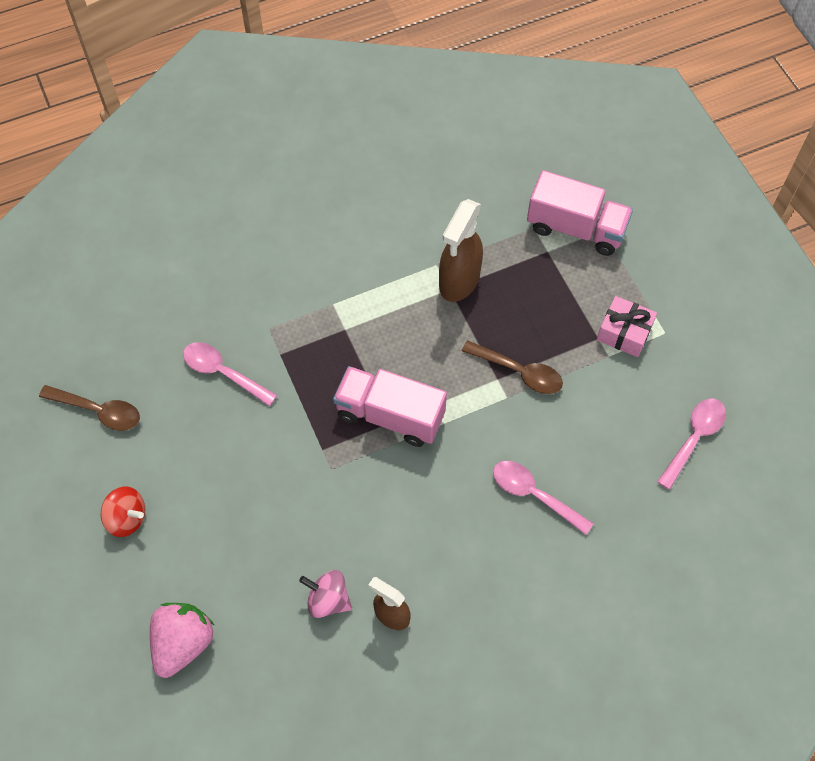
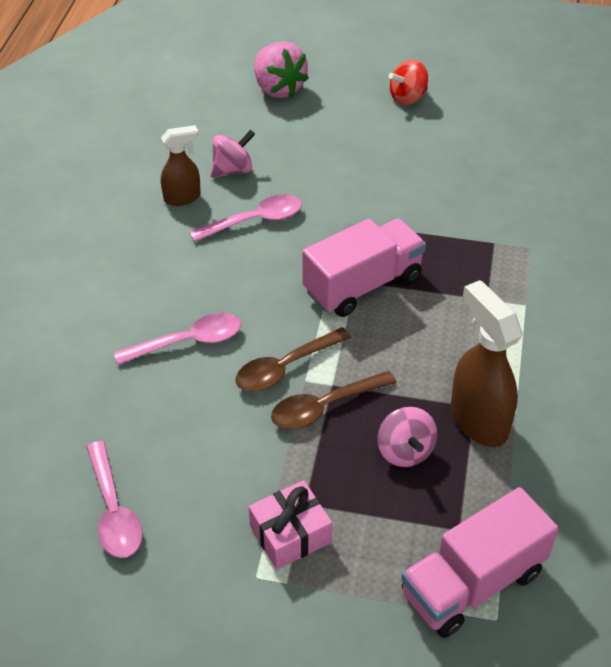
camera: 125 degrees right, 15 degrees down
brown spoon [39,385,140,431] -> brown spoon moved to [235,327,351,392]
pink spoon [183,342,277,406] -> pink spoon moved to [189,194,302,242]
none -> pink spinning top [378,407,437,467]

